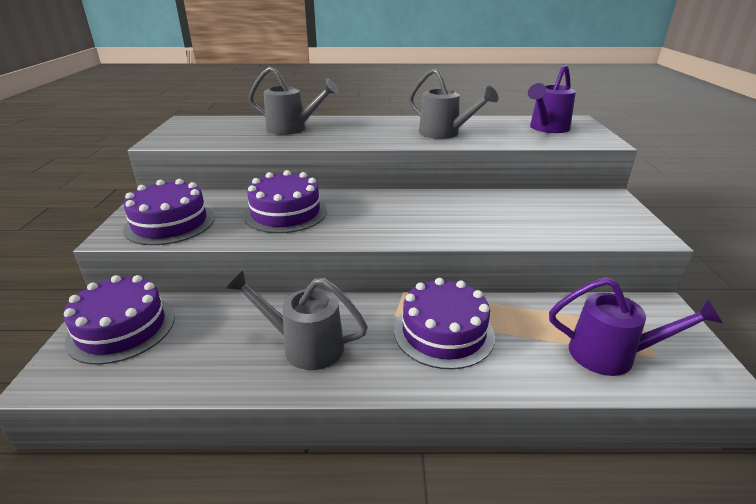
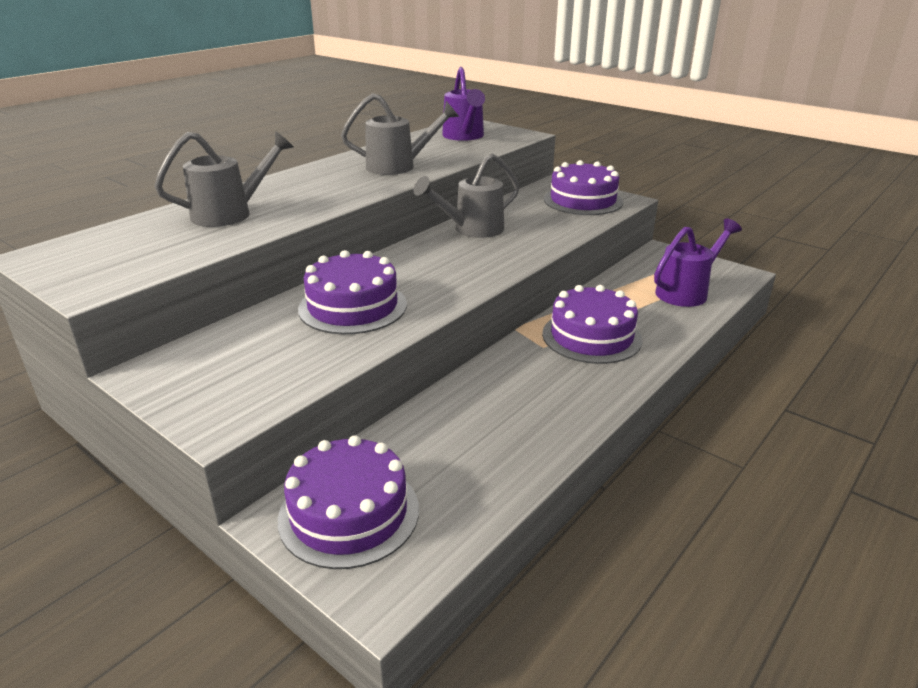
camera: 50 degrees left, 0 degrees up
purple cake [123,179,215,245] -> purple cake moved to [544,160,623,215]
grey watering can [226,270,368,370] -> grey watering can moved to [414,153,519,238]

